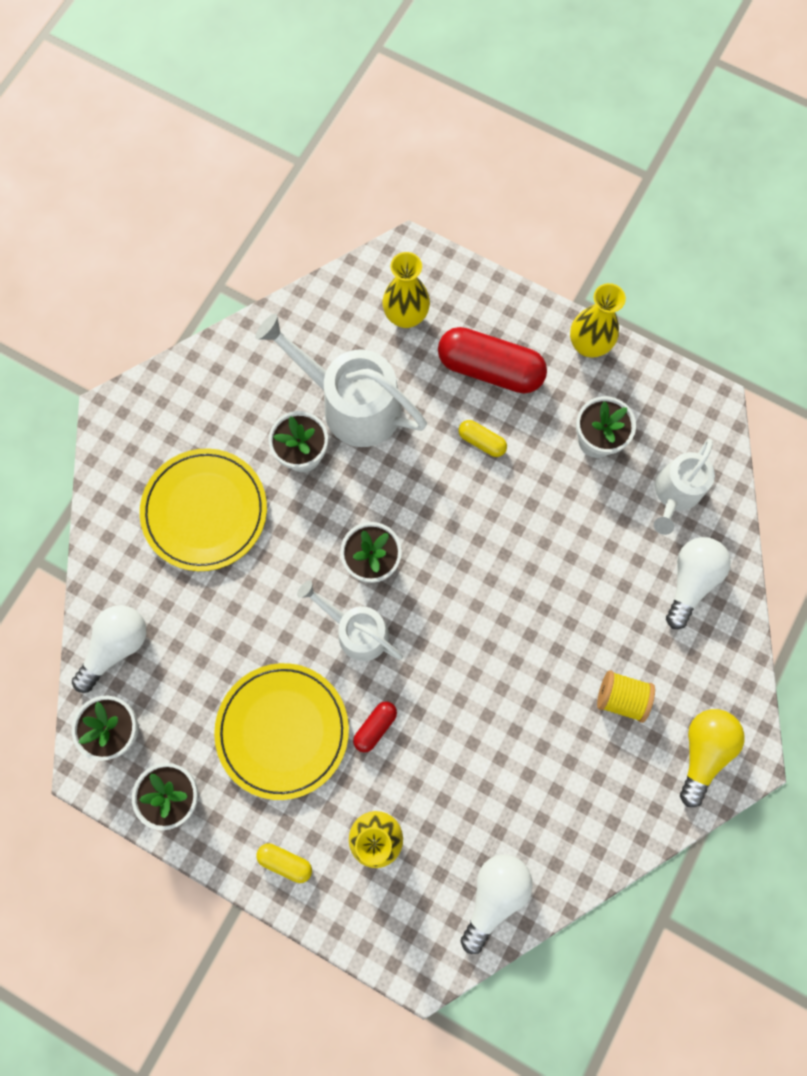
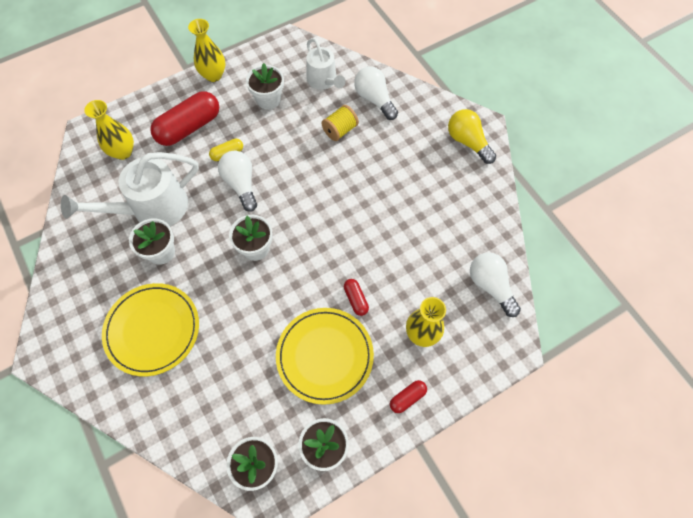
camera: 60 degrees left, 10 degrees down
white light bulb [72,605,146,693] -> white light bulb moved to [218,151,257,212]
yellow capsule [256,843,312,883] -> red capsule [390,380,427,413]
white watering can [297,581,403,661] -> none
yellow spool [597,670,655,723] -> yellow spool moved to [321,105,359,141]

